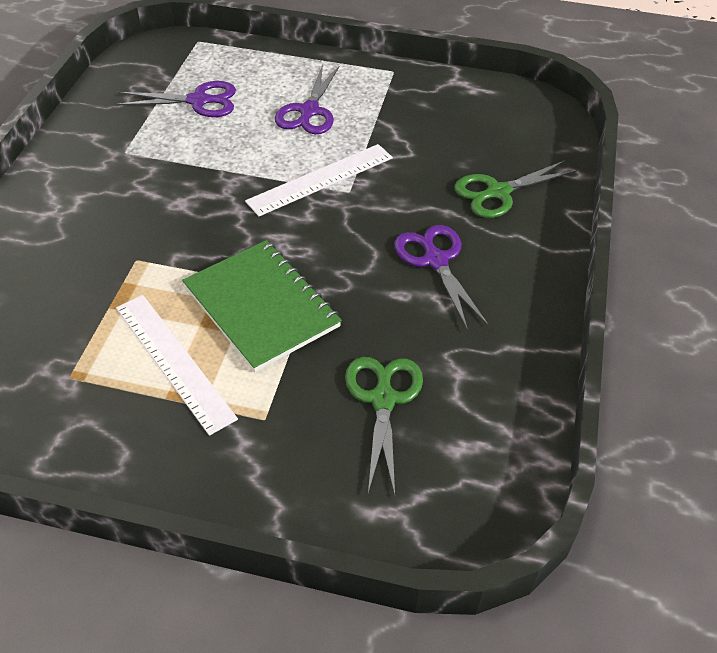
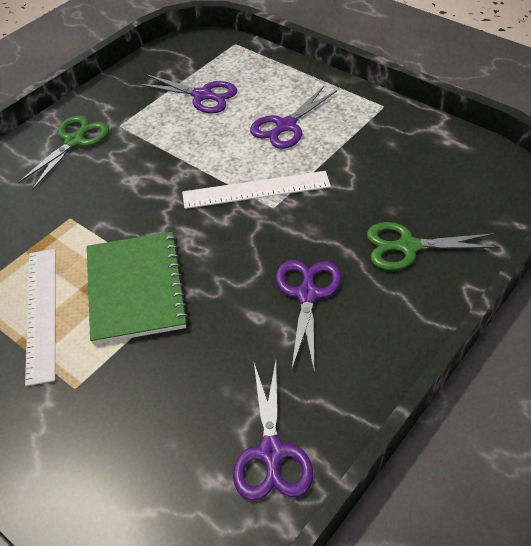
camera: 30 degrees right, 0 degrees up
green scissors [345,357,423,495] -> green scissors moved to [18,116,109,189]
none -> purple scissors [233,361,313,501]

